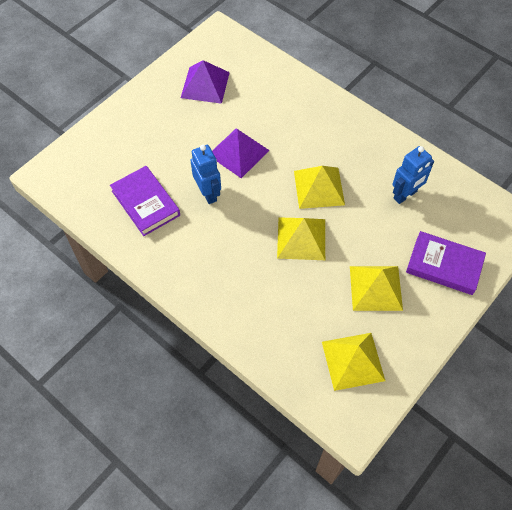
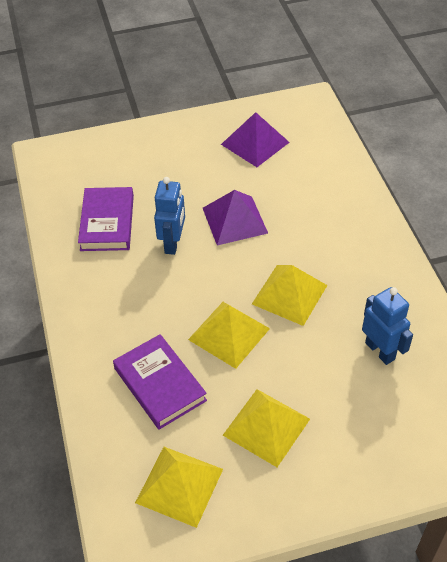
camera: 35 degrees right, 10 degrees down
blue robot [392,146,434,204] -> blue robot turned 120 degrees counterclockwise [362,287,413,365]
purple book [406,231,486,295] -> purple book moved to [113,334,207,430]

